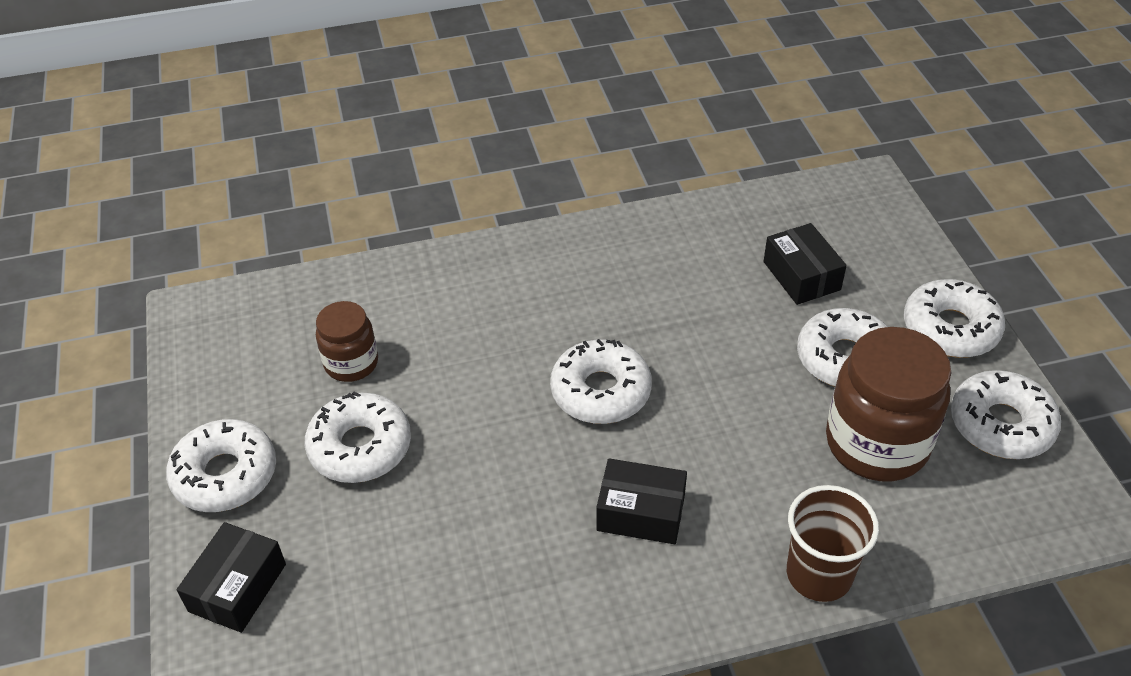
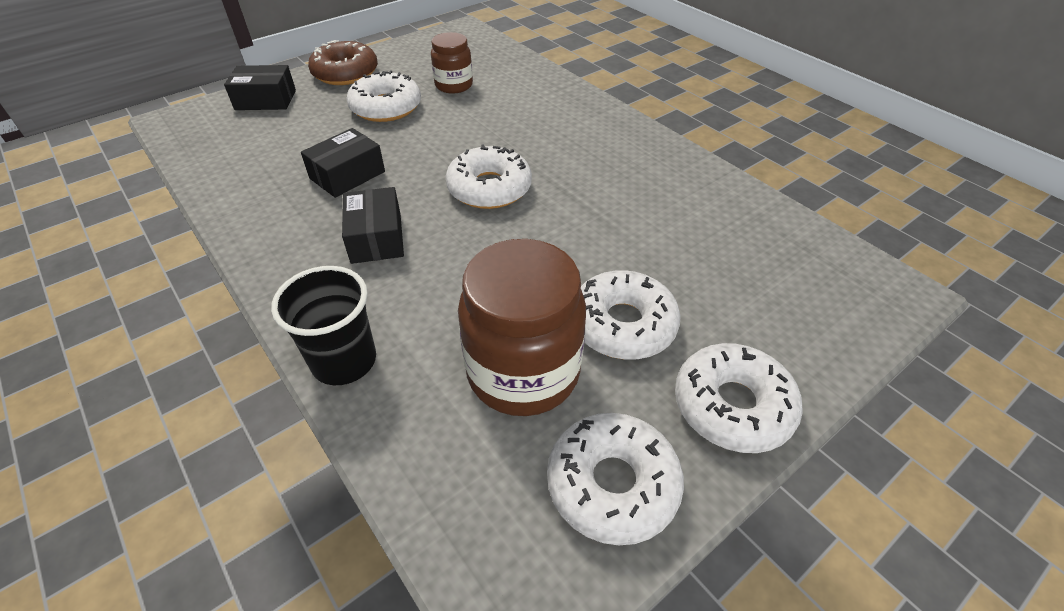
camera: 65 degrees right, 0 degrees up
white donut [166,419,276,512] -> brown donut [308,40,378,85]
black box [764,223,847,305] -> black box moved to [301,128,385,198]
brown cup [787,485,879,602] -> black cup [271,266,376,385]

